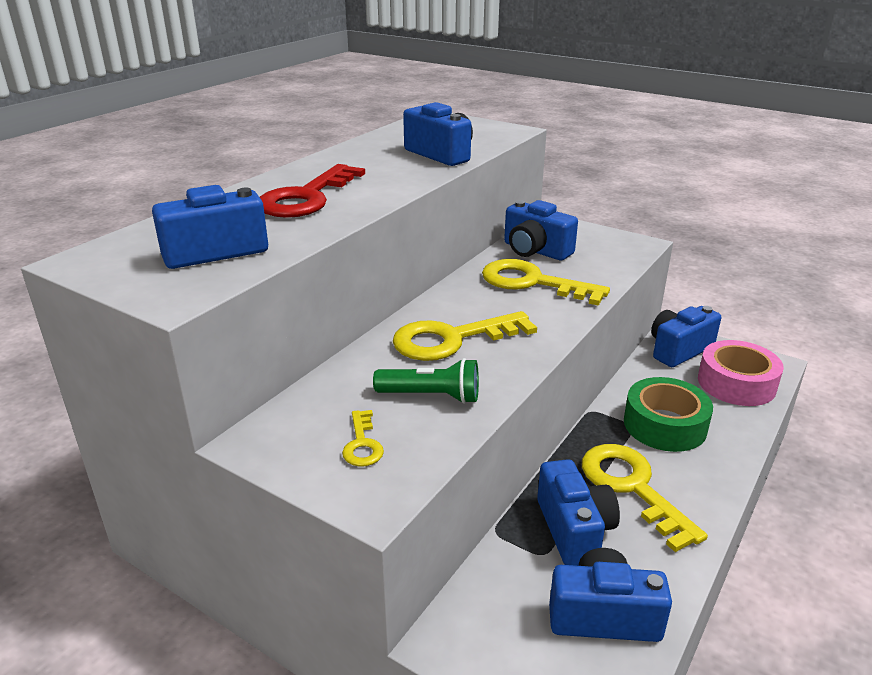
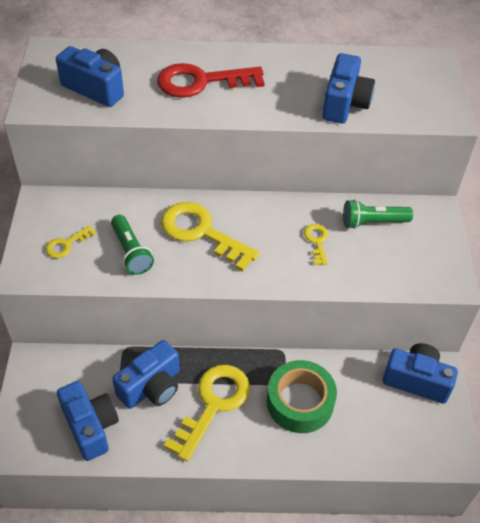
camera: 55 degrees right, 20 degrees up
yellow key [482,259,610,306] -> yellow key [304,224,328,265], size x0.48
blue camera [504,200,578,261] -> green flashlight [343,199,413,229]
pink tape [698,340,784,406] -> none

